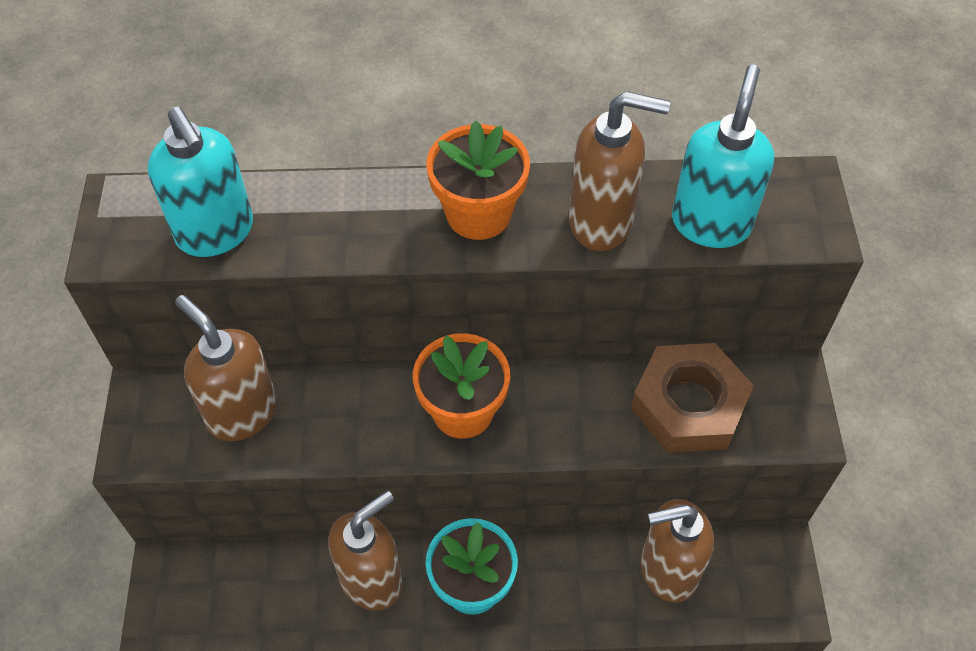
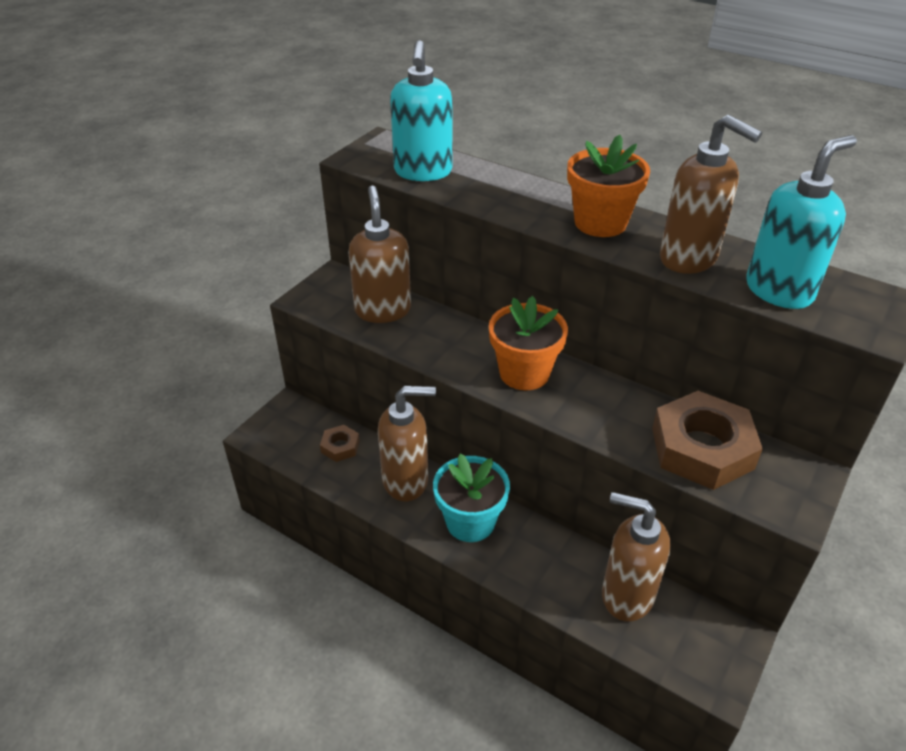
camera: 35 degrees right, 15 degrees down
none -> brown nut [320,425,360,462]

